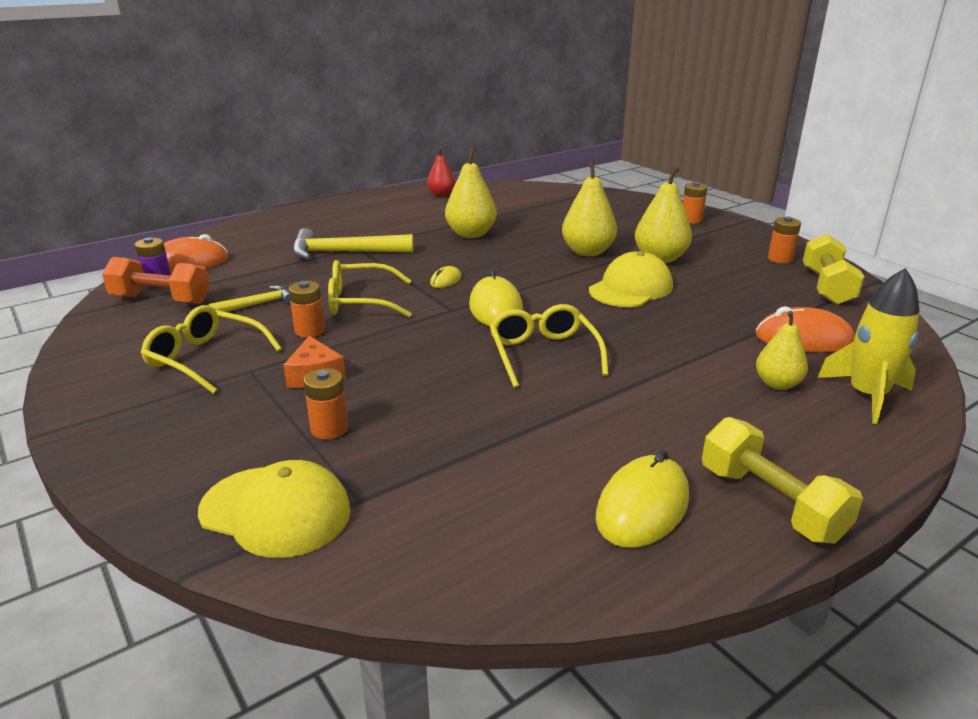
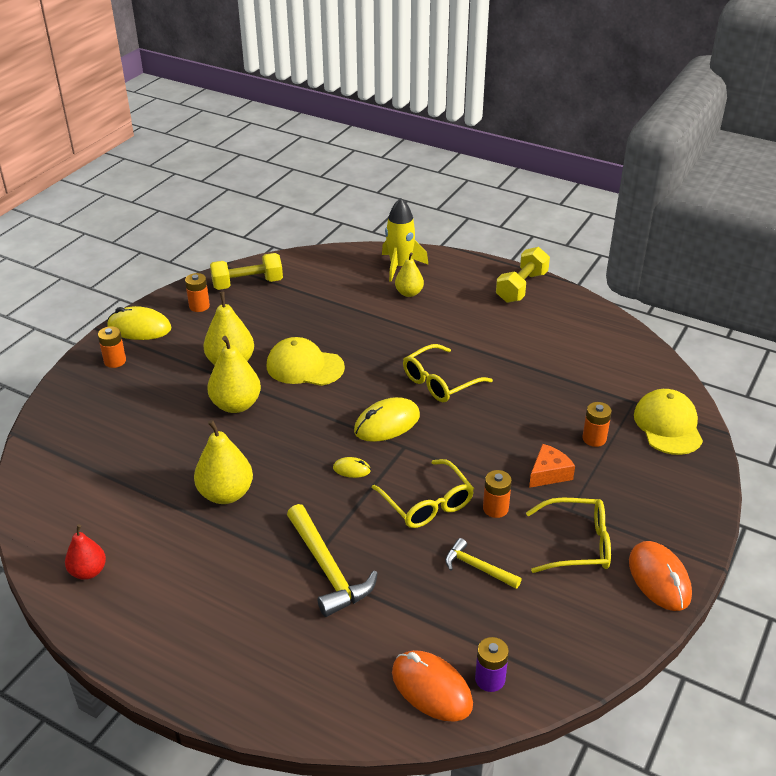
camera: 115 degrees left, 10 degrees up
orange dumbbell [102,257,210,304] -> none
yellow glasses [141,305,282,394] -> yellow glasses turned 90 degrees counterclockwise [526,498,611,573]
yellow mouse [595,450,689,548] -> yellow mouse moved to [107,306,171,340]
orange mouse [755,306,855,353] -> orange mouse moved to [629,541,692,611]

